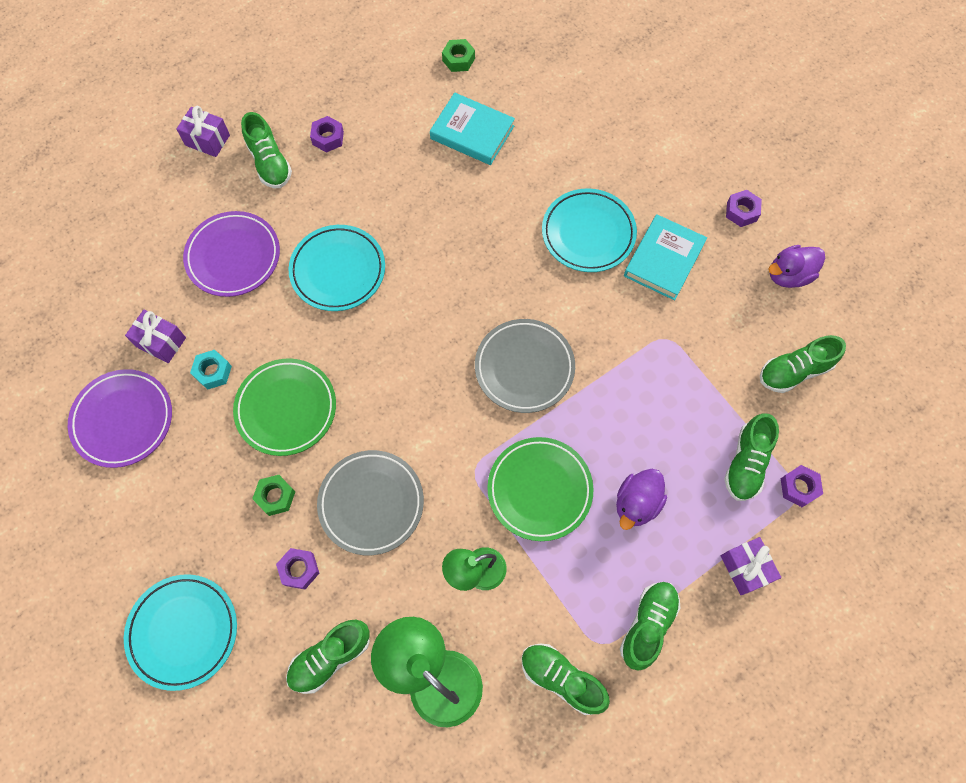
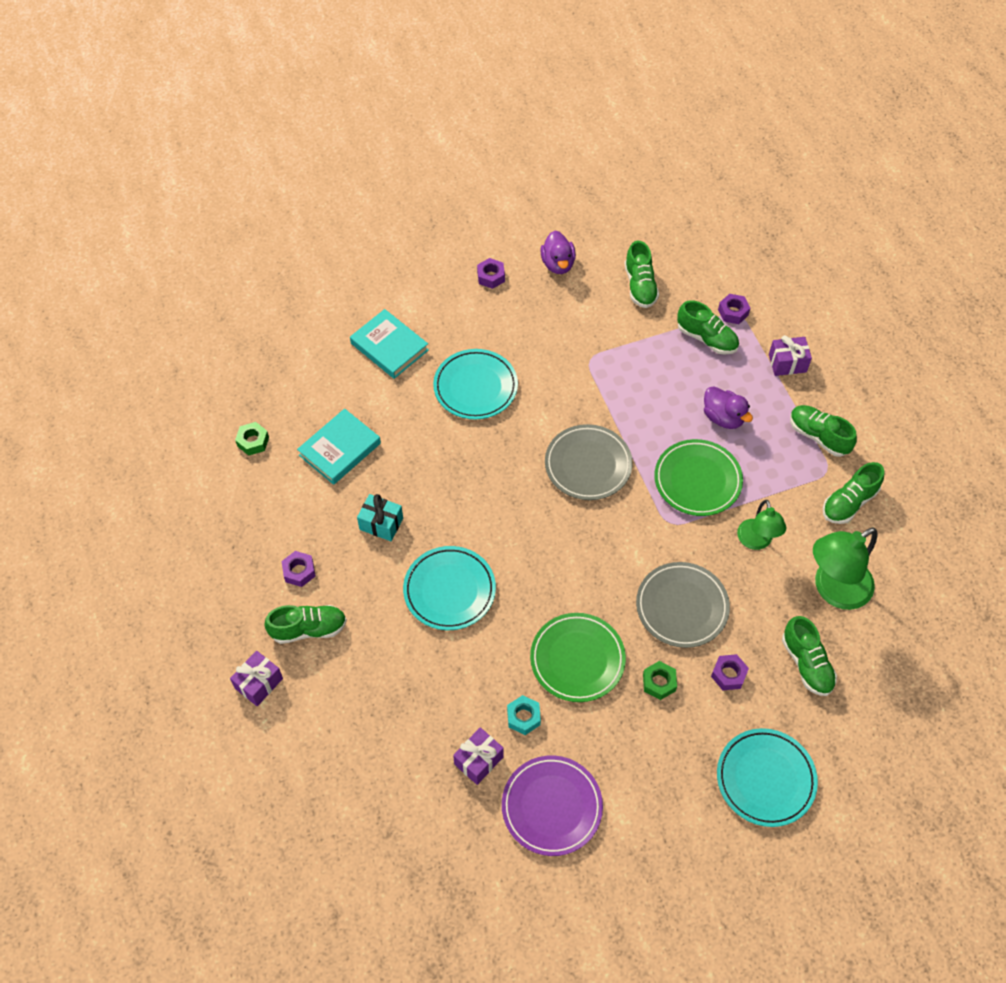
camera: 75 degrees left, 10 degrees down
purple plate [183,211,280,297] -> none
turquoise book [624,214,707,300] -> turquoise book moved to [350,309,429,379]
none -> turquoise gift [357,494,403,541]

